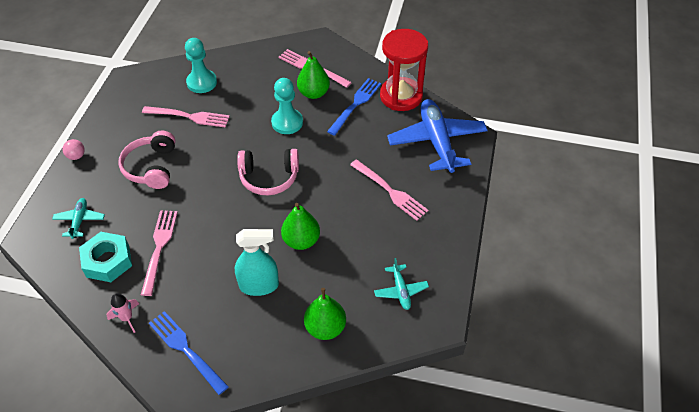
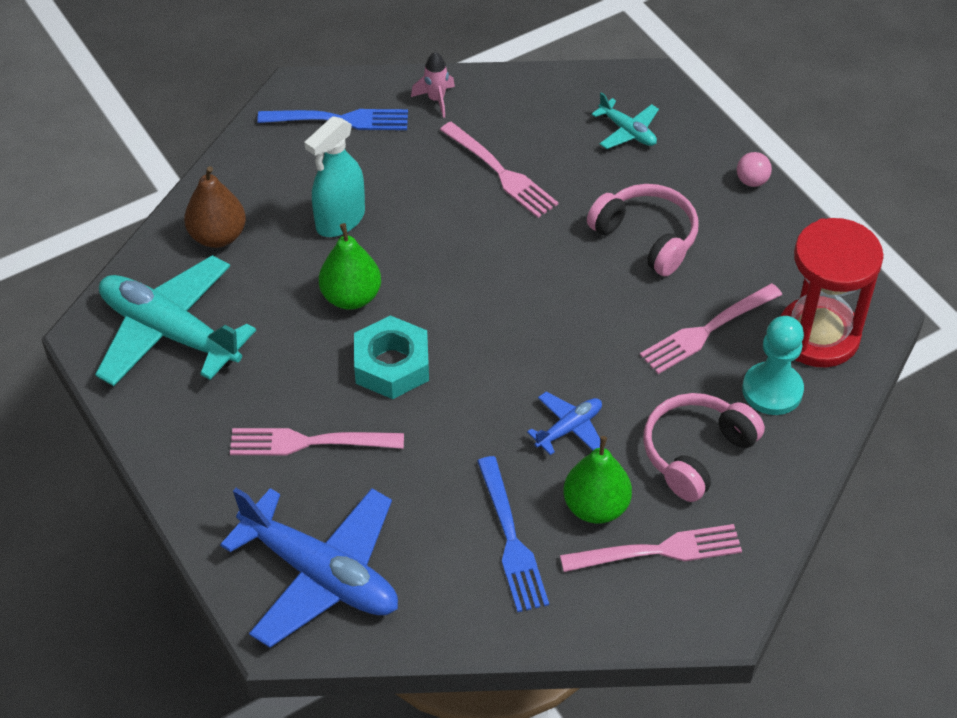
camera: 135 degrees right, 0 degrees up
turquoise nut [79,232,132,282] -> turquoise nut moved to [354,315,429,399]
pink headphones [237,149,299,195] -> pink headphones moved to [643,393,765,502]
turquoise pawn [271,78,303,134] -> blue plane [527,392,605,455]
green pear [304,288,346,340] -> brown pear [184,166,246,248]
turquoise plane [374,258,429,310] -> turquoise plane [95,255,256,386], size x2.13
red hourglass [380,29,428,111] -> red hourglass moved to [781,218,884,368]

